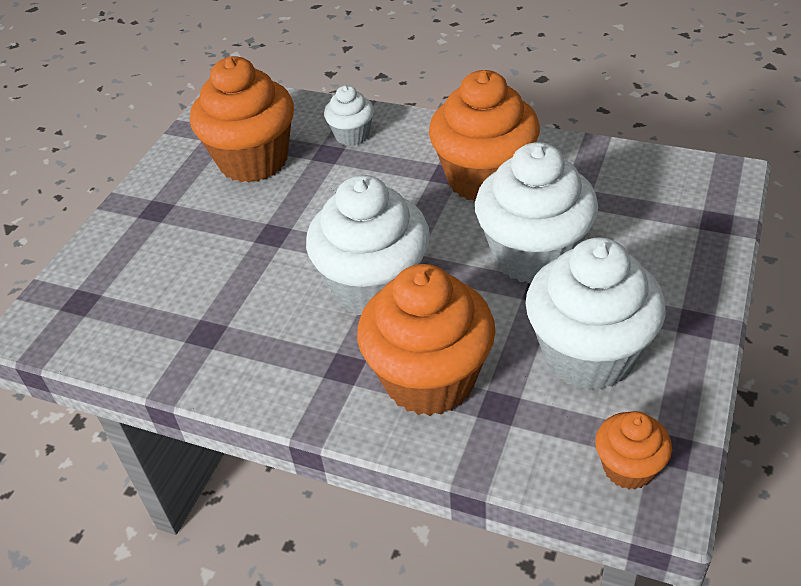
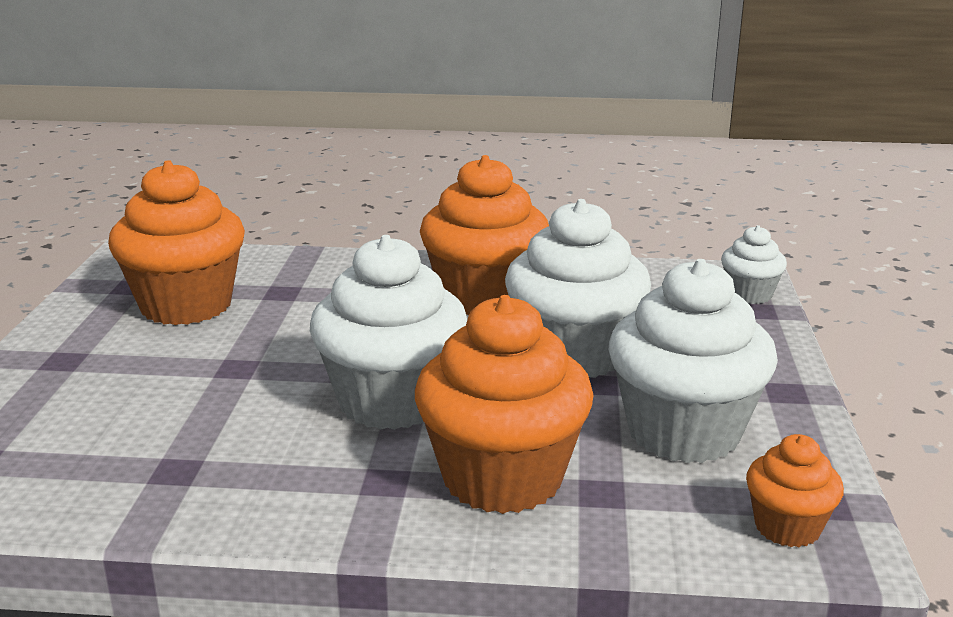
camera: 20 degrees left, 20 degrees down
white cupcake [324,85,374,146] -> white cupcake moved to [721,225,787,304]

